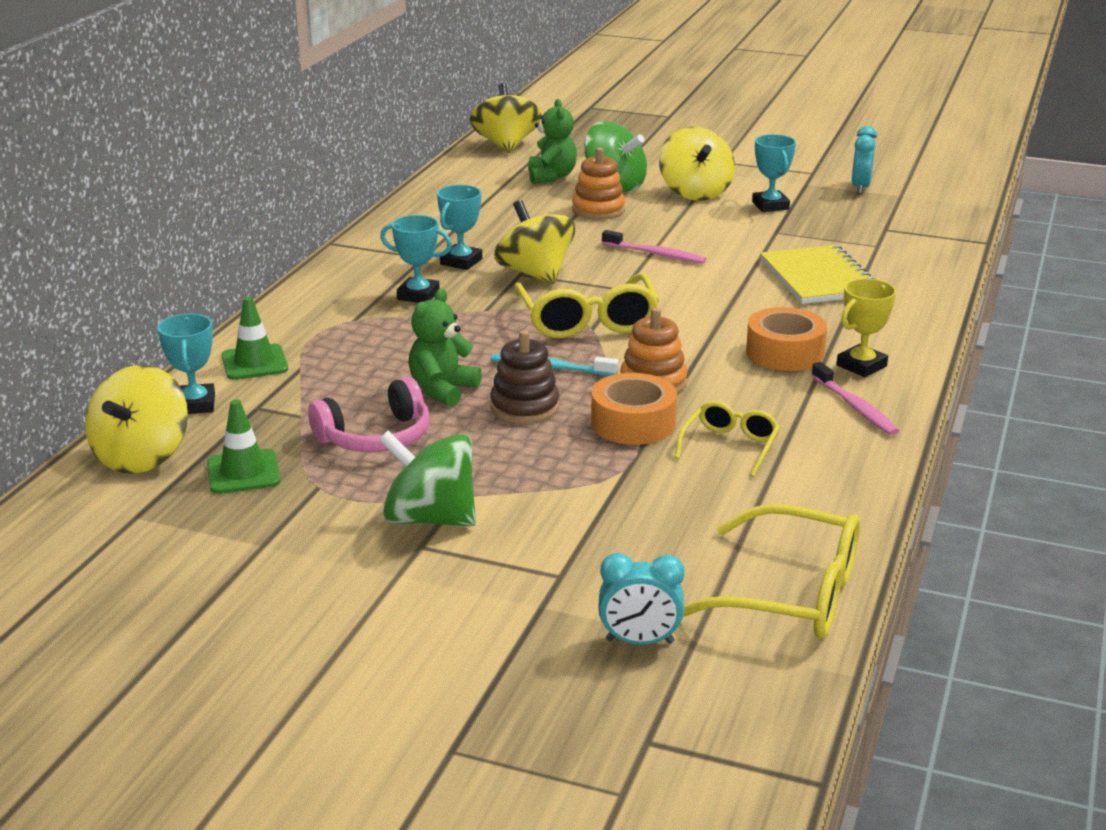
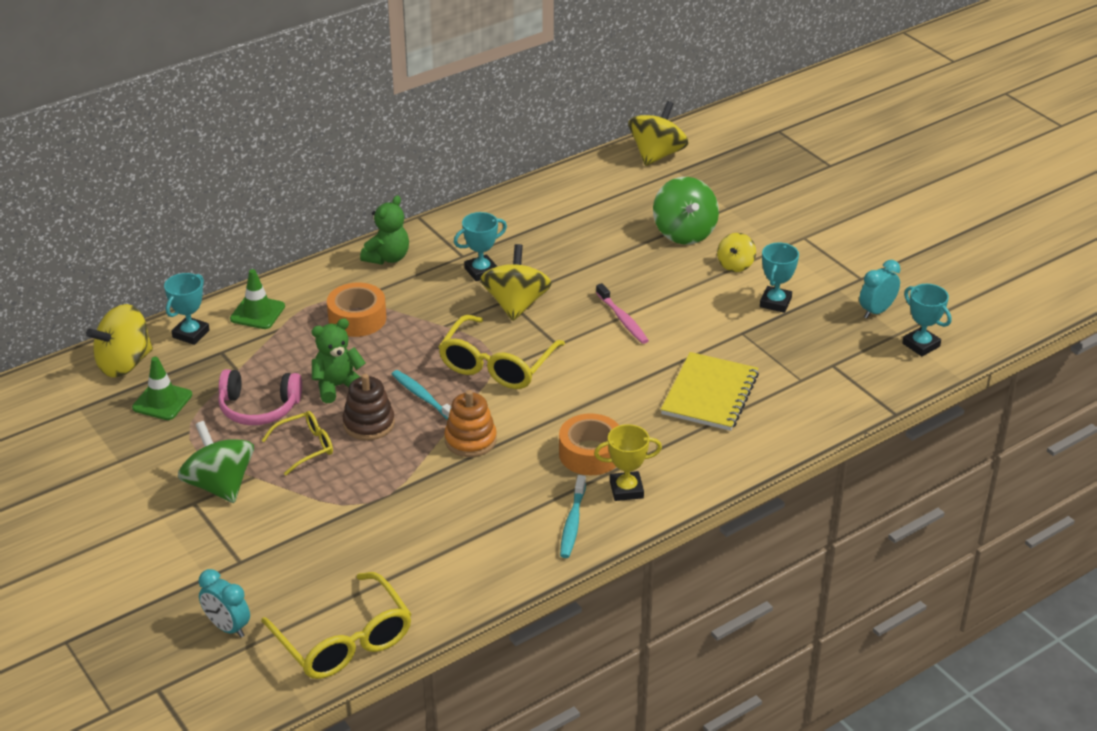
camera: 35 degrees right, 10 degrees up
turquoise trophy [380,215,452,303] -> turquoise trophy moved to [902,284,951,356]
green teddy bear [528,99,577,184] -> green teddy bear moved to [360,195,409,265]
orange stacking toy [572,148,625,220] -> none
orange tape [591,373,677,445] -> orange tape moved to [327,282,386,337]
yellow spinning top [659,127,735,201] -> yellow spinning top [717,233,756,272], size x0.57
yellow glasses [675,401,780,477] -> yellow glasses moved to [261,411,333,476]
pink toothbrush [811,362,899,435] -> turquoise toothbrush [560,475,586,558]

